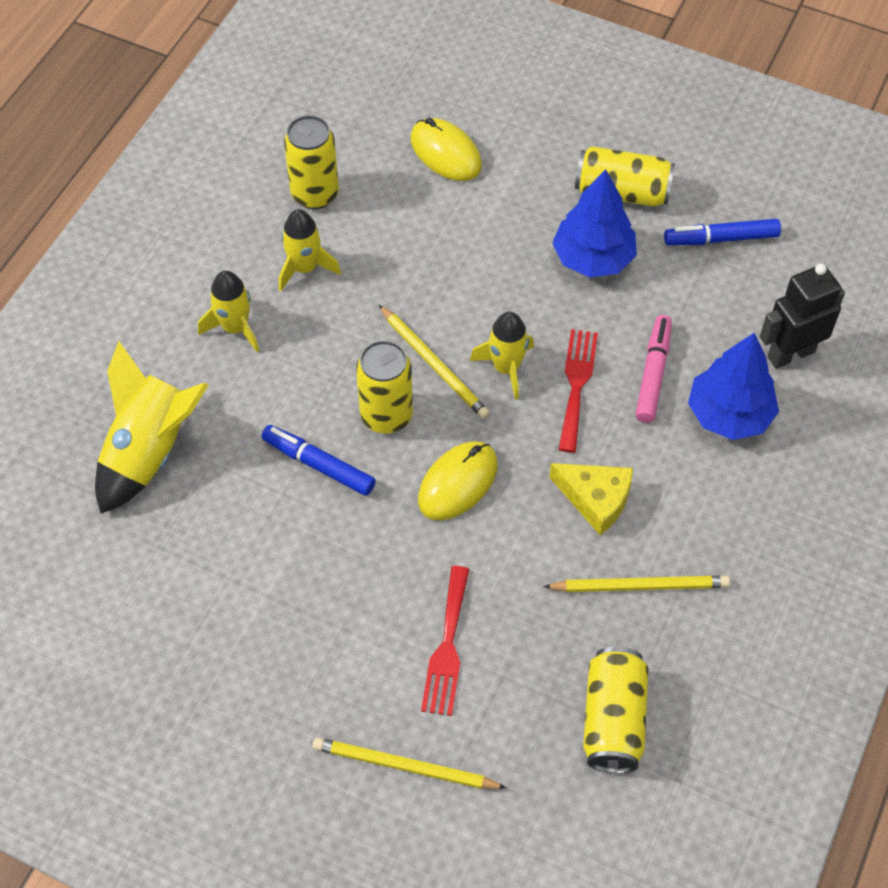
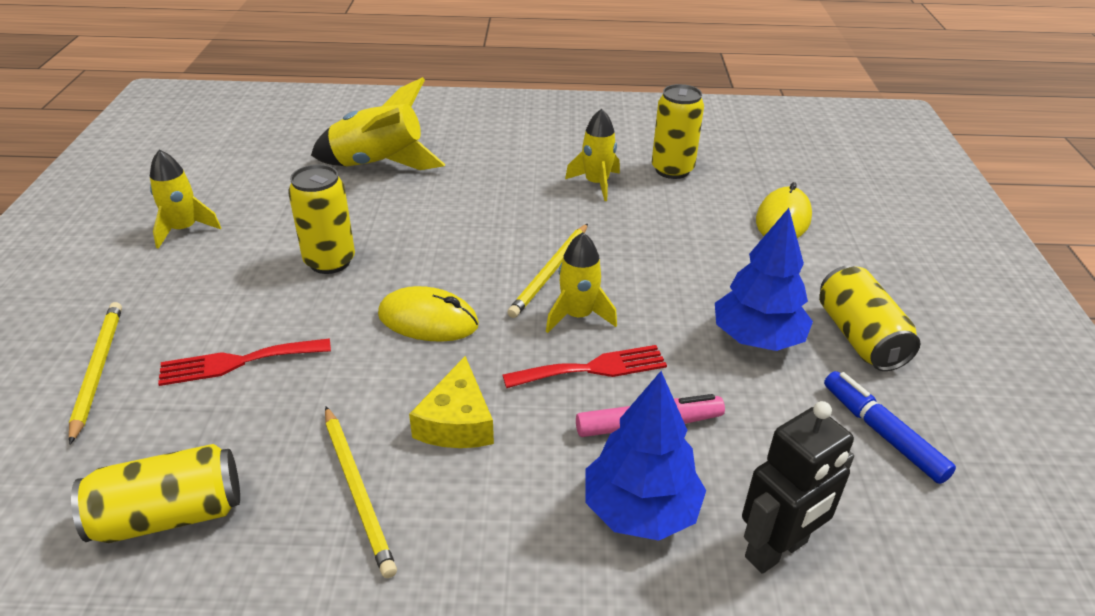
camera: 65 degrees right, 20 degrees down
yellow rocket [198,271,259,352] -> yellow rocket moved to [150,150,221,249]
blue marker [261,425,376,496] -> none
yellow can [356,340,413,434] -> yellow can moved to [288,164,355,274]
black robot [760,263,845,369] -> black robot turned 105 degrees clockwise [742,401,854,574]

